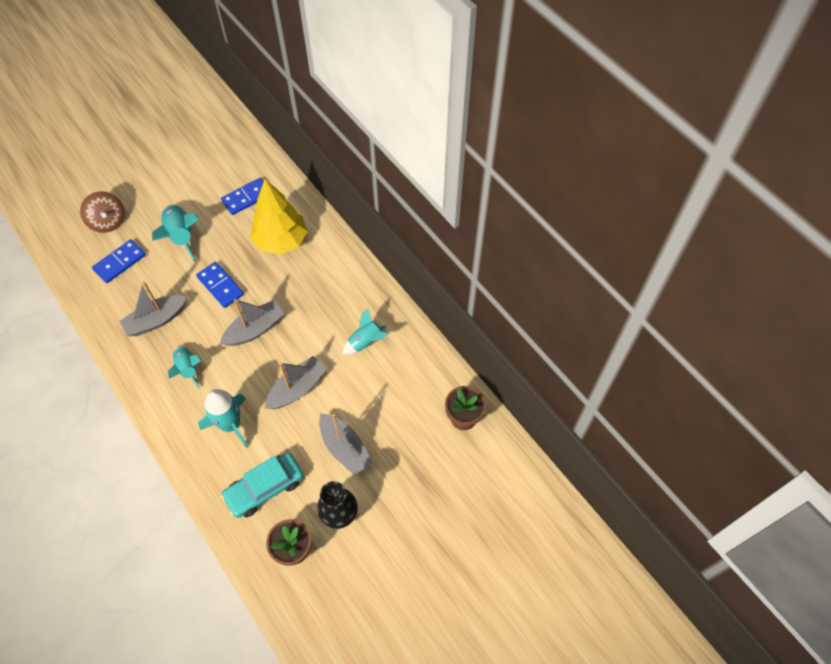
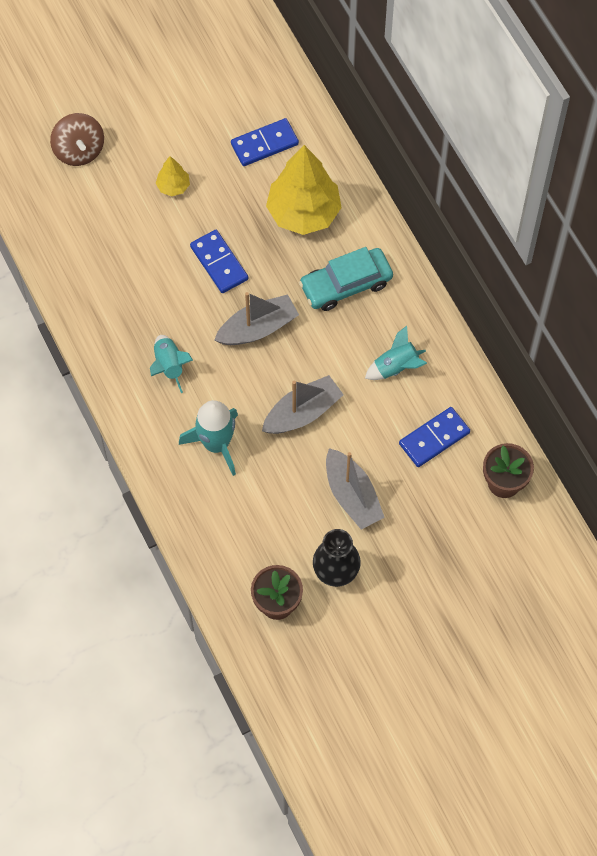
camera: 10 degrees right, 5 degrees up
blue domino [92,239,146,283] -> blue domino moved to [399,407,470,467]
grey boat [120,281,187,336] -> none
turquoise rocket [152,204,199,262] -> yellow tree [156,156,190,196]
turquoise car [221,452,304,518] -> turquoise car moved to [299,247,393,311]

